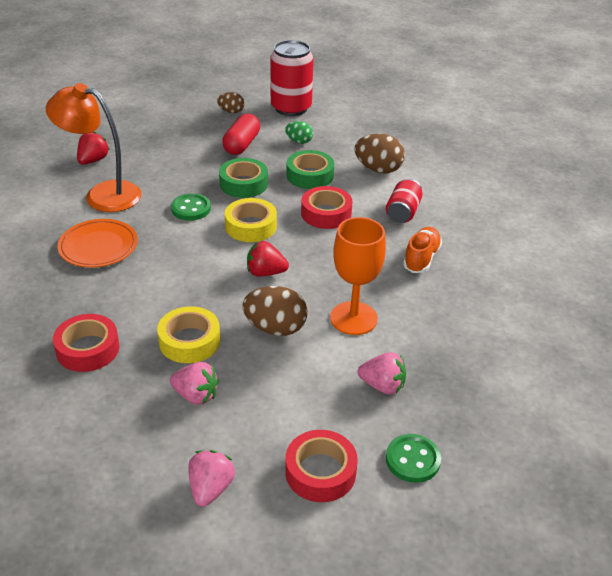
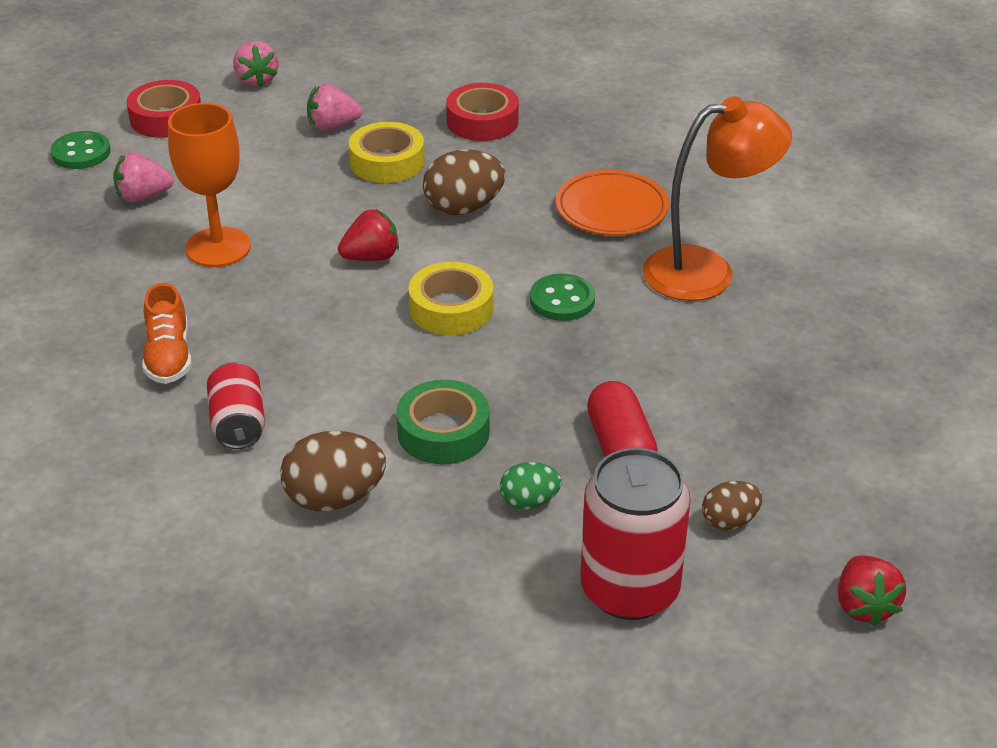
camera: 150 degrees right, 0 degrees up
red strawberry [77,131,110,165] -> red strawberry moved to [838,555,906,626]
green tape [219,158,268,198] -> none
brown egg [242,286,308,336] -> brown egg moved to [423,149,506,215]
red tape [301,186,353,229] -> none

